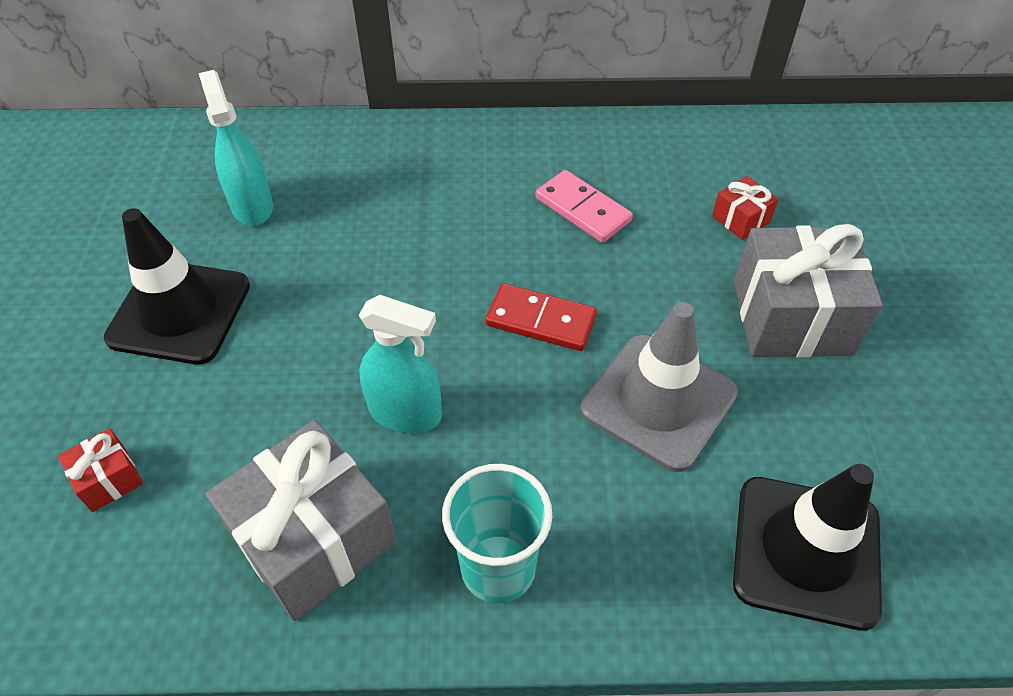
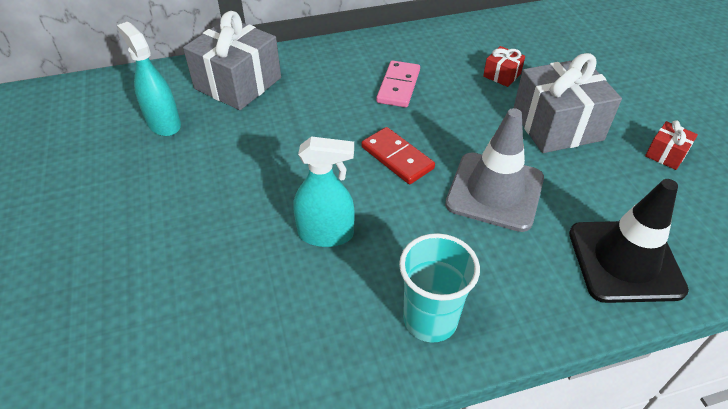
camera: 15 degrees left, 5 degrees down
red gift [58,428,143,512] -> red gift moved to [645,120,698,170]
black traffic cone [104,208,250,364] -> none
grey gift [205,420,397,621] -> grey gift moved to [183,11,281,110]
red domino [486,283,597,351] -> red domino turned 45 degrees clockwise [362,127,435,184]
pink domino [536,170,633,243] -> pink domino turned 75 degrees clockwise [376,60,420,107]

